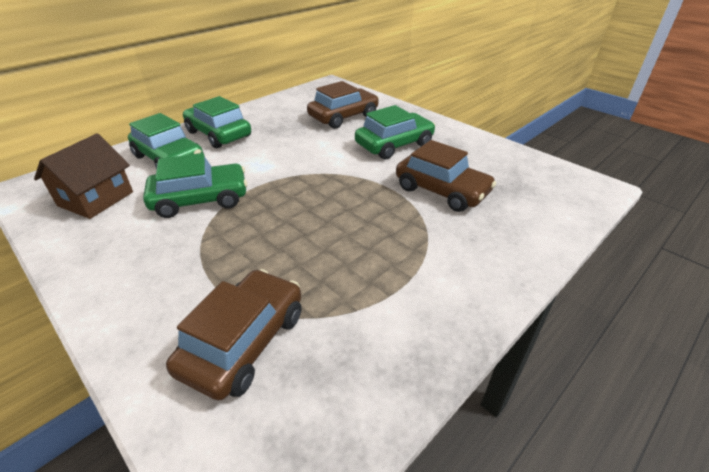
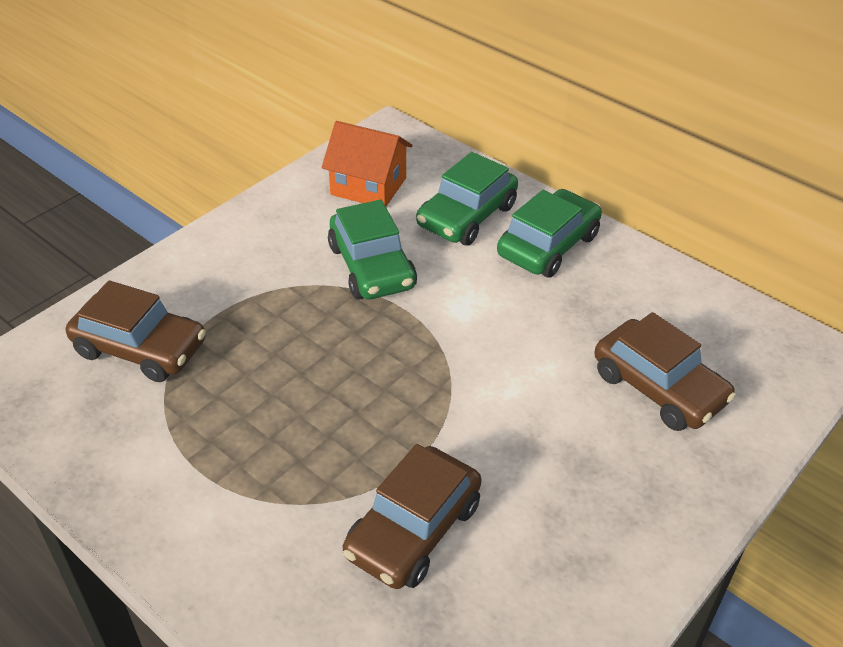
camera: 85 degrees right, 5 degrees up
brown house [34,133,133,219] -> orange house [322,121,413,206]
green car [355,105,435,159] -> none

